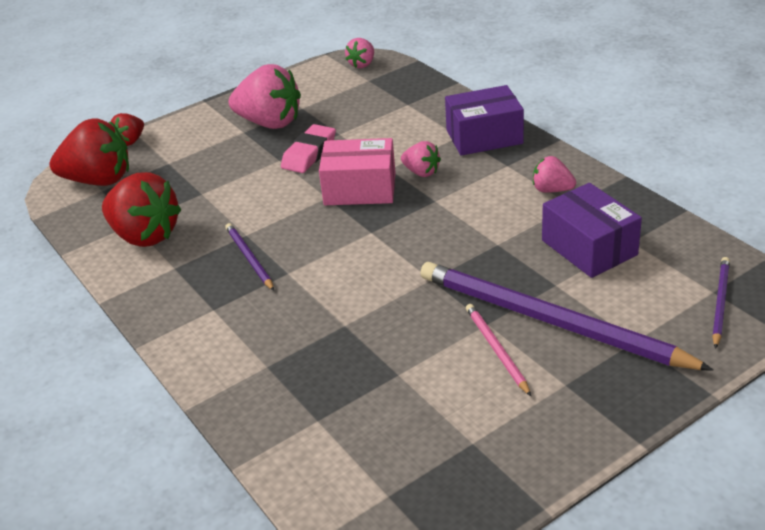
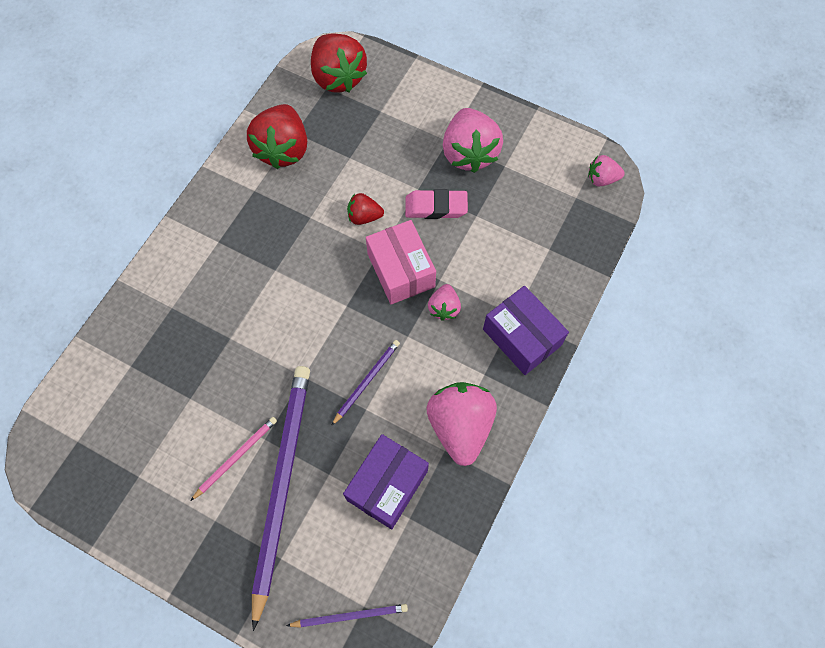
camera: 60 degrees right, 30 degrees up
red strawberry [109,113,144,146] -> red strawberry moved to [347,193,384,225]
purple pencil [225,223,274,291] -> purple pencil moved to [331,340,400,426]
pink strawberry [533,156,576,193] -> pink strawberry [426,382,497,466], size x1.95

